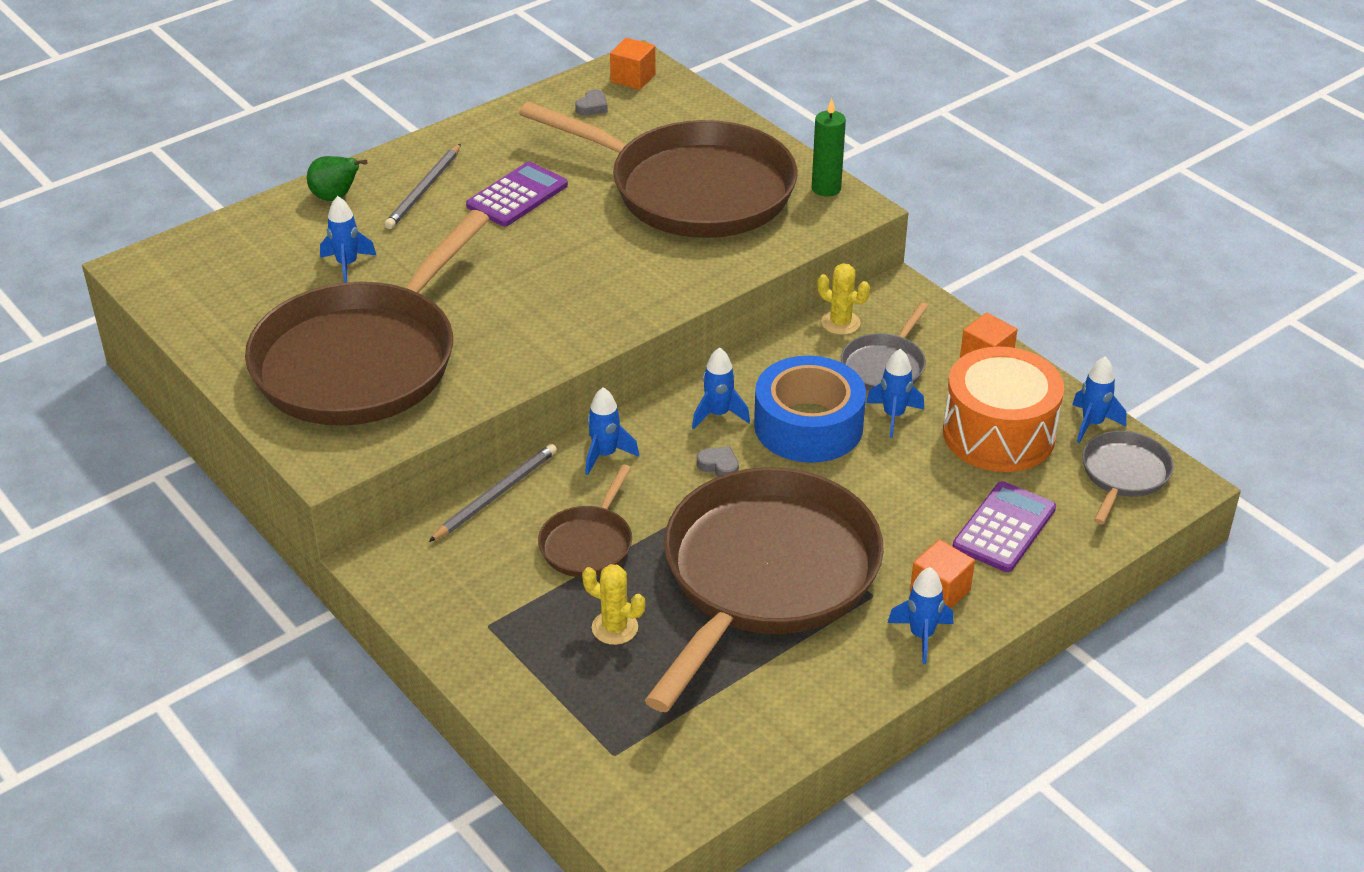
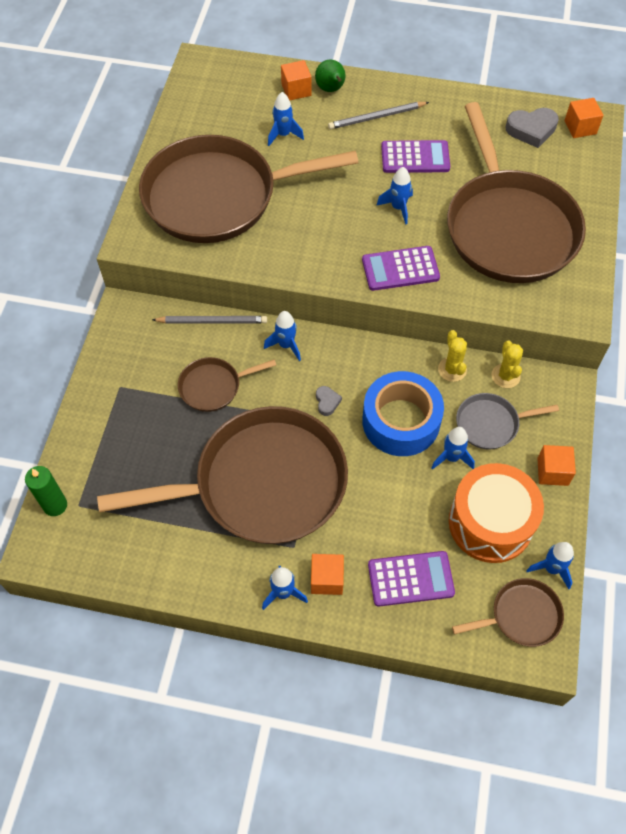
camera: 50 degrees right, 20 degrees up
grey heart [575,89,608,116] -> grey heart [506,108,559,148], size x1.86
yellow cactus [582,564,645,645] -> yellow cactus moved to [438,330,467,382]
blue rocket [692,347,750,429] -> blue rocket moved to [376,167,413,225]
green candle [812,98,846,197] -> green candle moved to [25,466,67,516]
grey pan [1082,431,1174,524] -> brown pan [452,578,564,647]
none -> orange cube [281,60,312,101]
none -> purple calculator [362,246,440,291]

